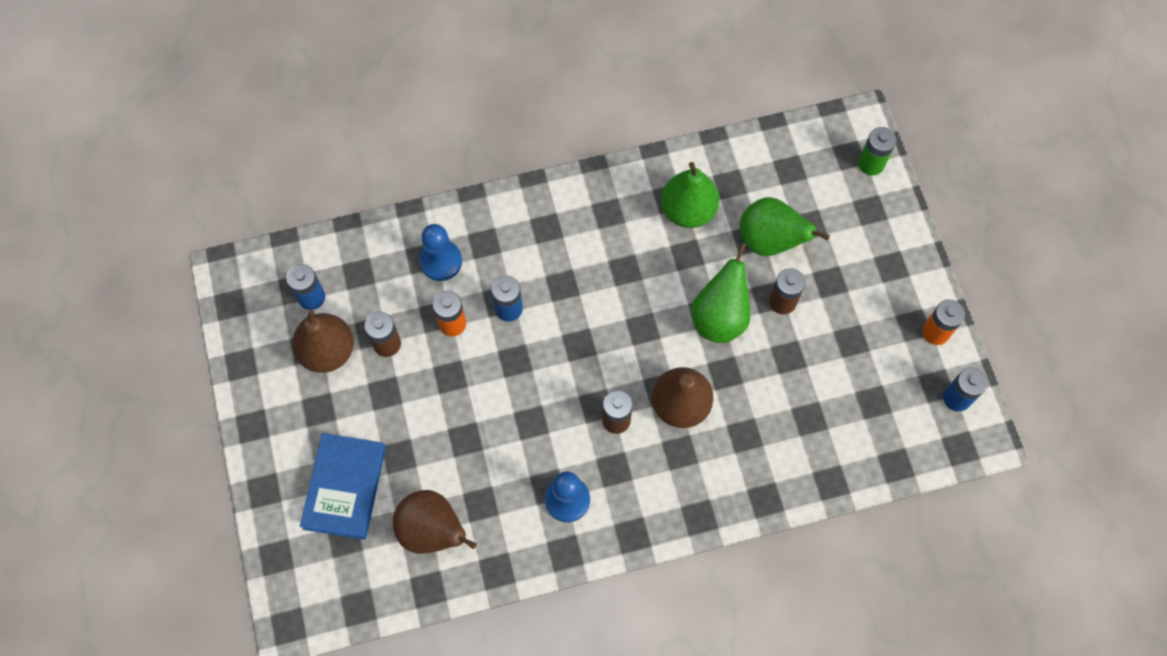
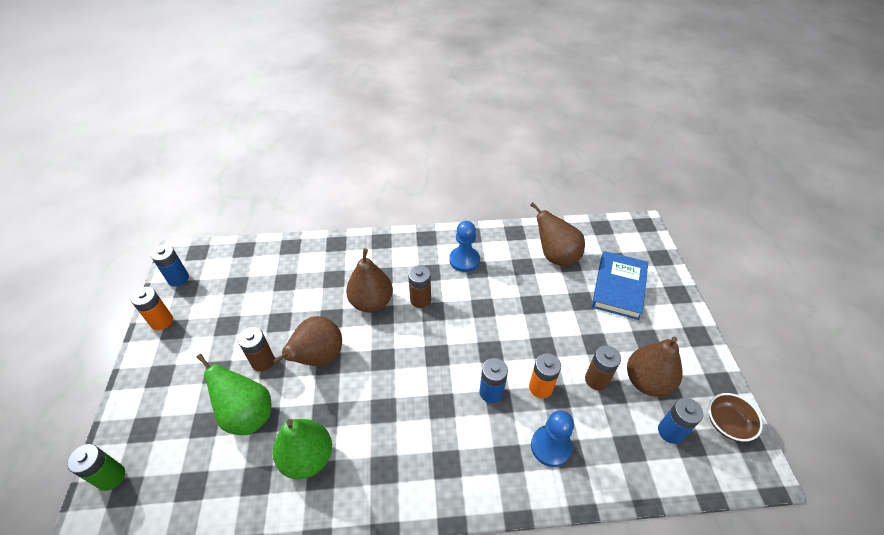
camera: 170 degrees left, 20 degrees down
green pear [691,243,750,343] -> brown pear [273,316,342,366]
none -> brown bowl [708,393,763,441]

